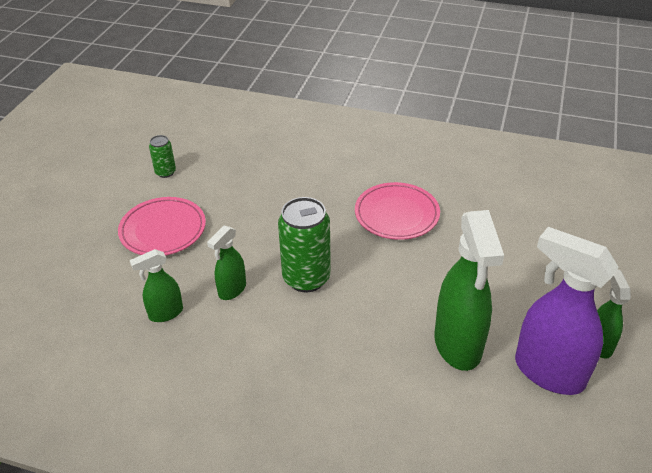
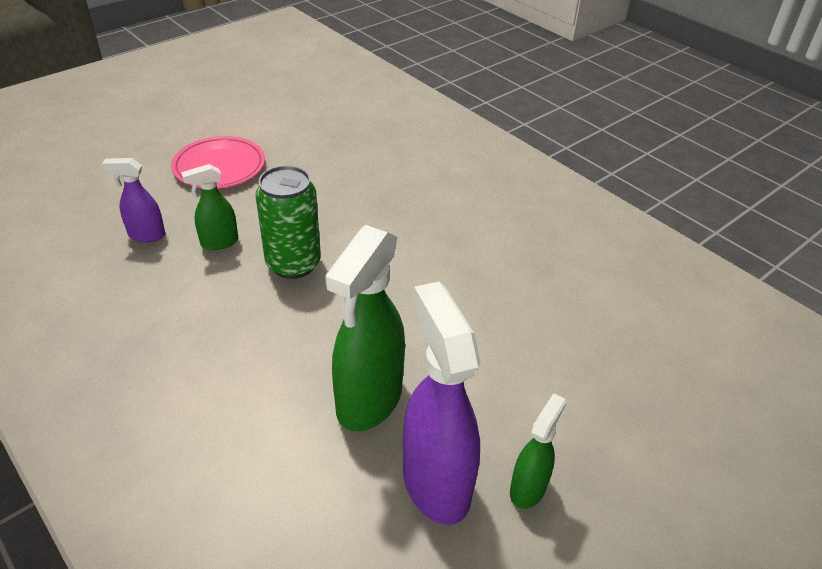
camera: 30 degrees right, 0 degrees up
green spray bottle [130,249,183,322] -> purple spray bottle [102,158,165,242]
green can [149,135,176,178] -> none
pink plate [355,182,440,240] -> none

